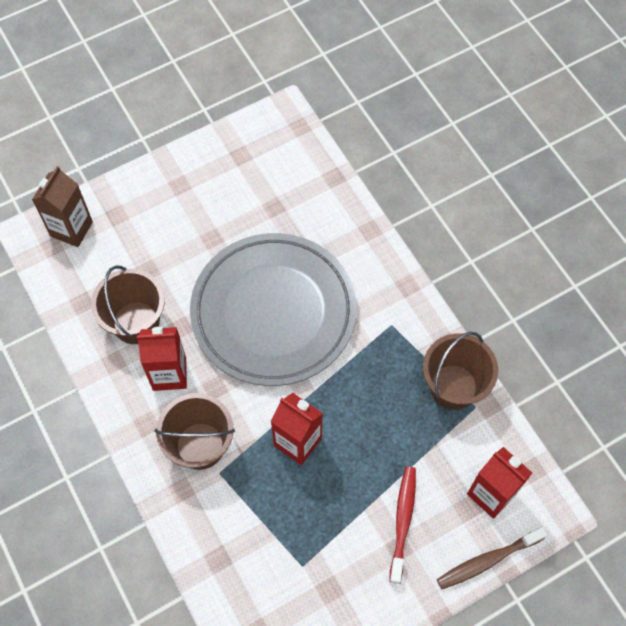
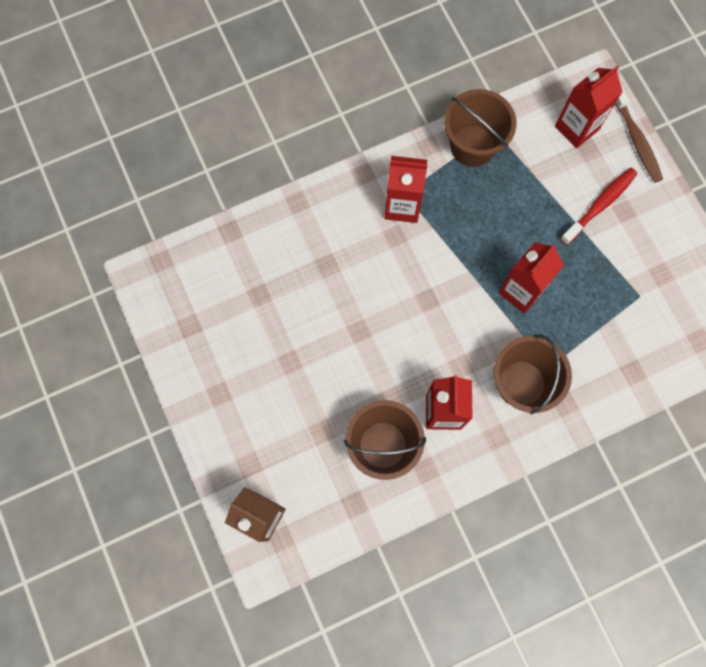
camera: 85 degrees left, 10 degrees up
grey plate [190,233,357,386] -> none
red toothbrush [389,467,416,584] -> red toothbrush turned 120 degrees clockwise [560,168,637,245]
none -> red carton [385,156,428,223]

